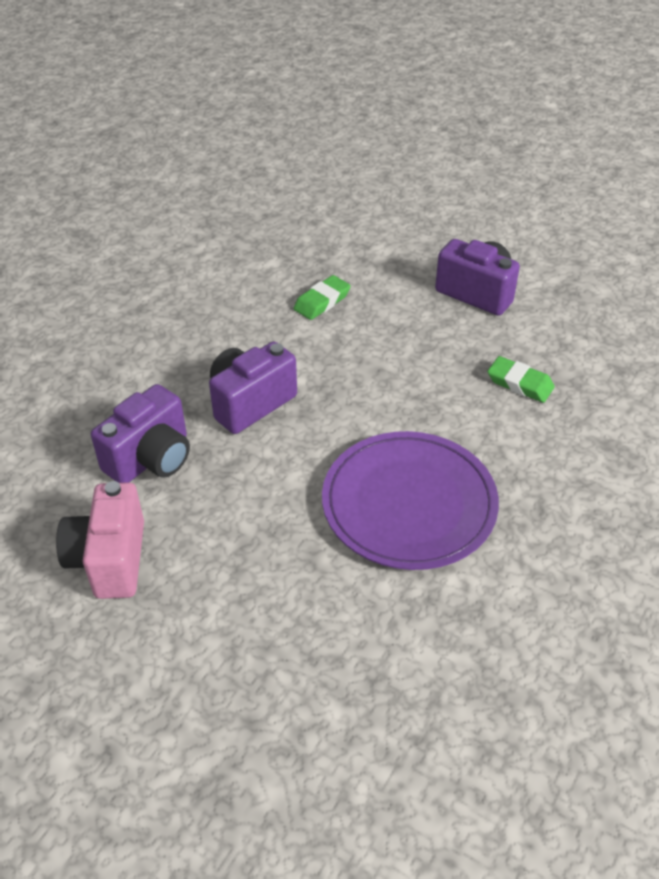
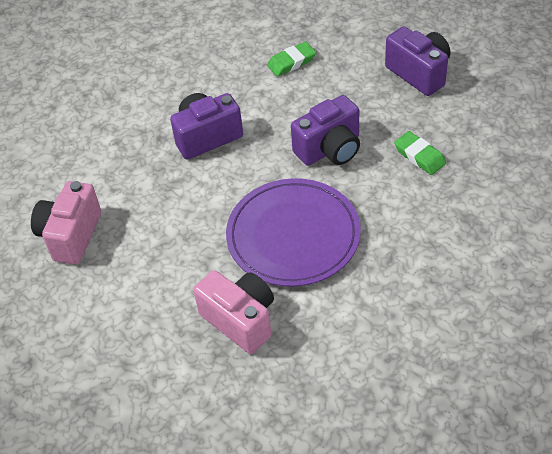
camera: 20 degrees right, 5 degrees up
purple camera [91,384,190,483] -> purple camera moved to [291,95,360,166]
none -> pink camera [193,270,274,354]

